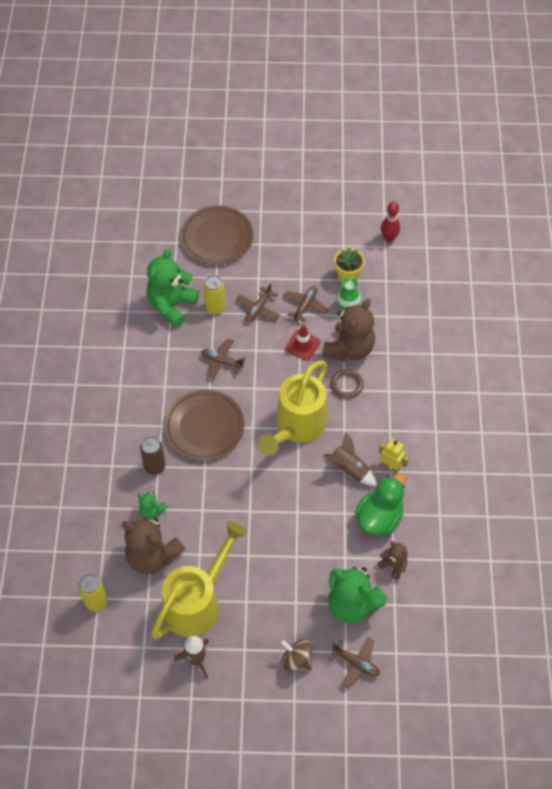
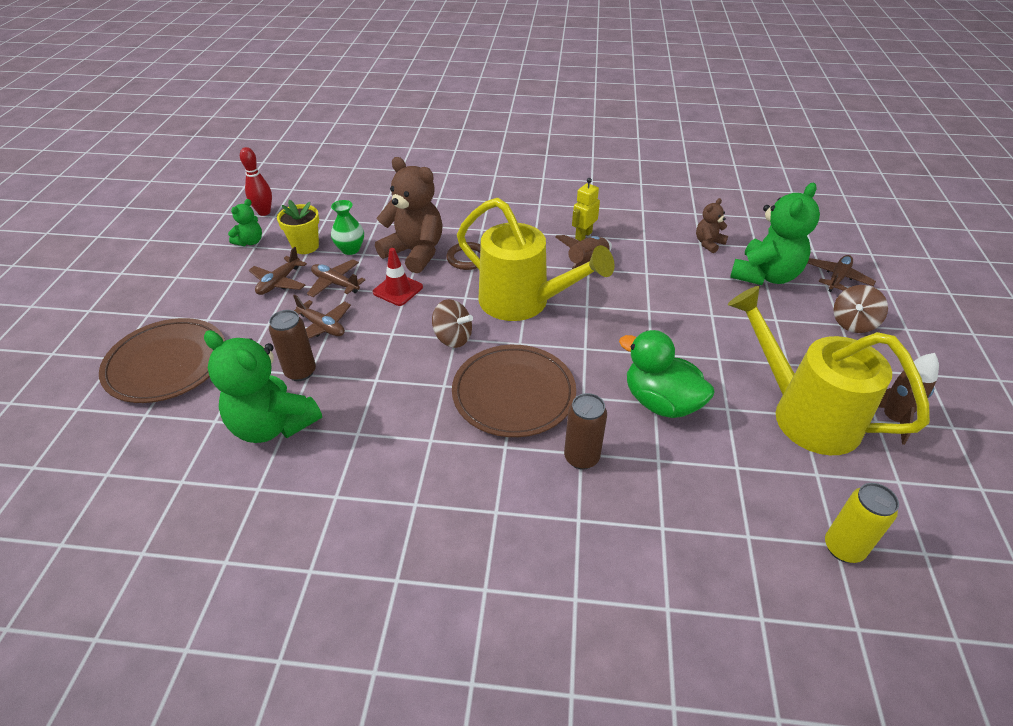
camera: 85 degrees left, 15 degrees down
brown teddy bear [122,517,185,574] -> none
green teddy bear [138,492,168,520] -> green teddy bear moved to [228,199,262,246]
brown plane [201,339,246,380] -> brown plane moved to [249,247,307,295]
yellow can [204,275,226,315] -> brown can [269,310,316,381]
green duck [355,473,406,536] -> green duck moved to [619,330,715,418]
none -> brown spinning top [432,299,473,348]

